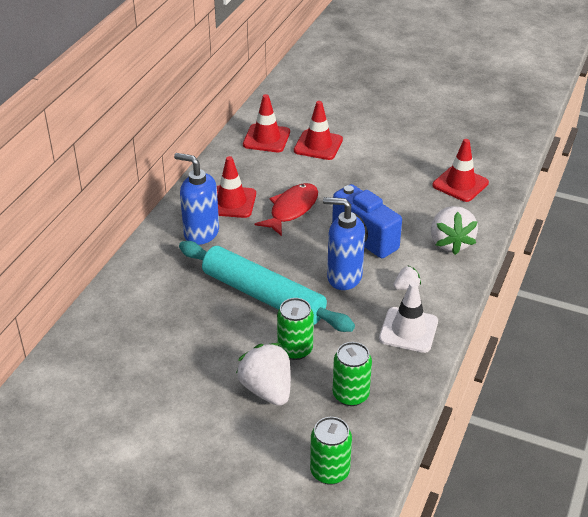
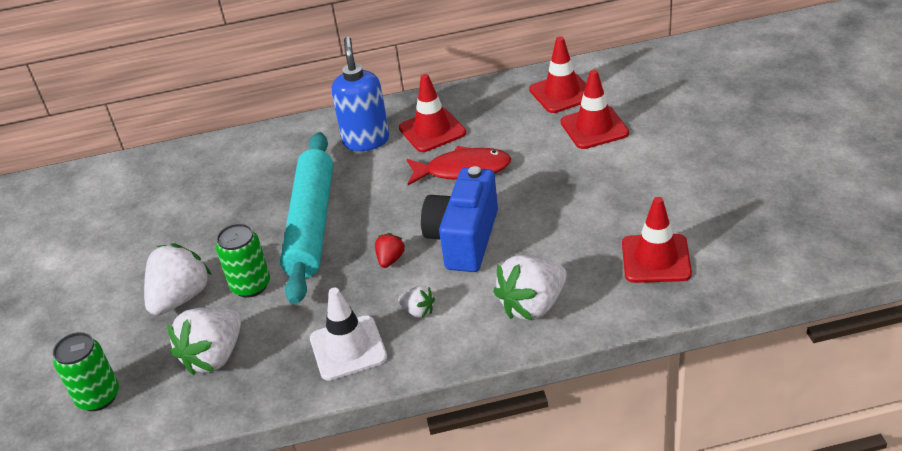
camera: 60 degrees right, 0 degrees up
blue soap dispenser [323,197,365,290] -> red strawberry [375,233,405,268]
green can [333,342,372,406] -> white strawberry [167,307,241,375]

